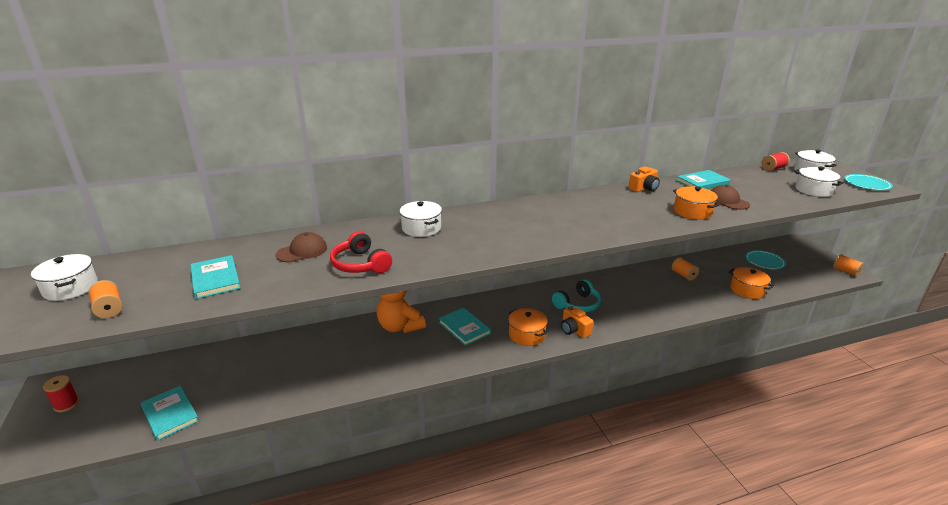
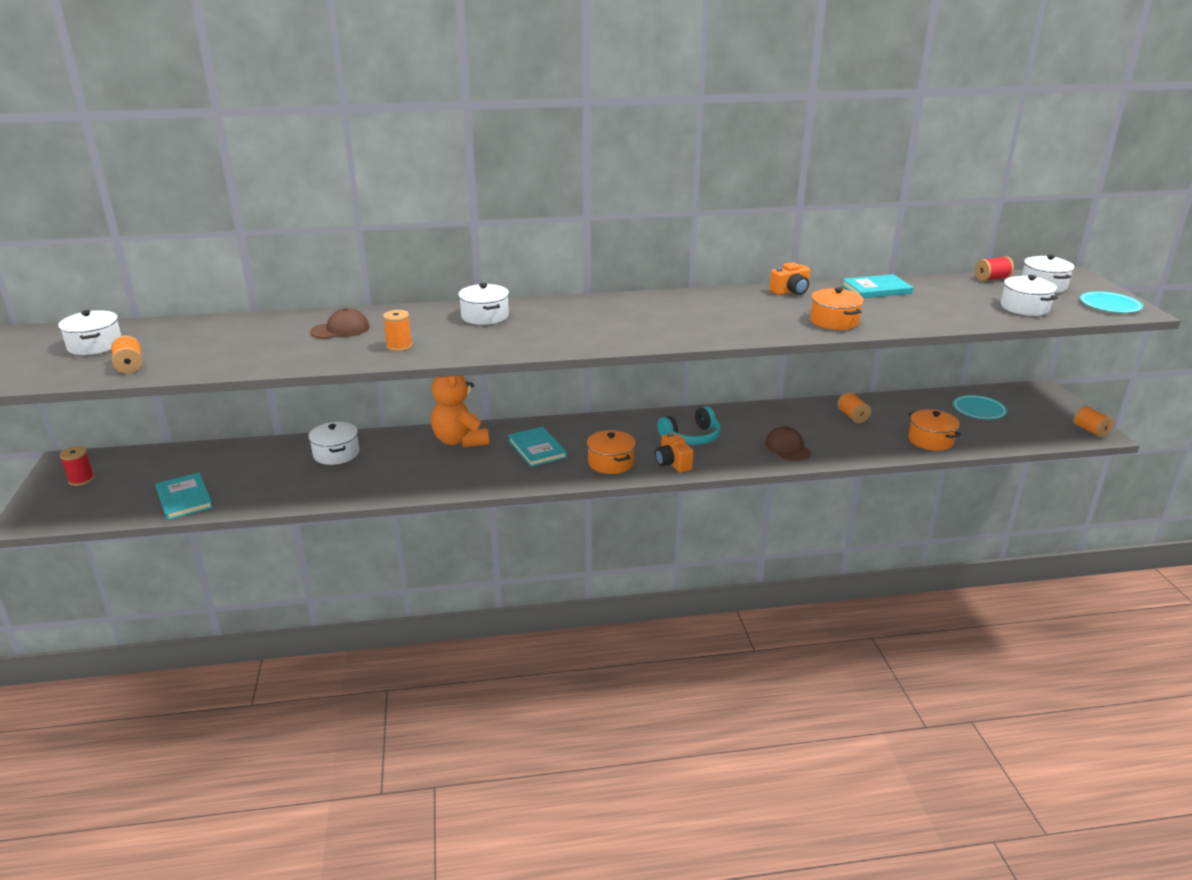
camera: 10 degrees right, 0 degrees up
turquoise book [190,255,241,299] -> none
red headphones [330,231,392,273] -> orange spool [383,310,412,352]
brown cap [711,185,750,210] -> brown cap moved to [765,426,811,461]
none -> white pot [308,422,359,465]

